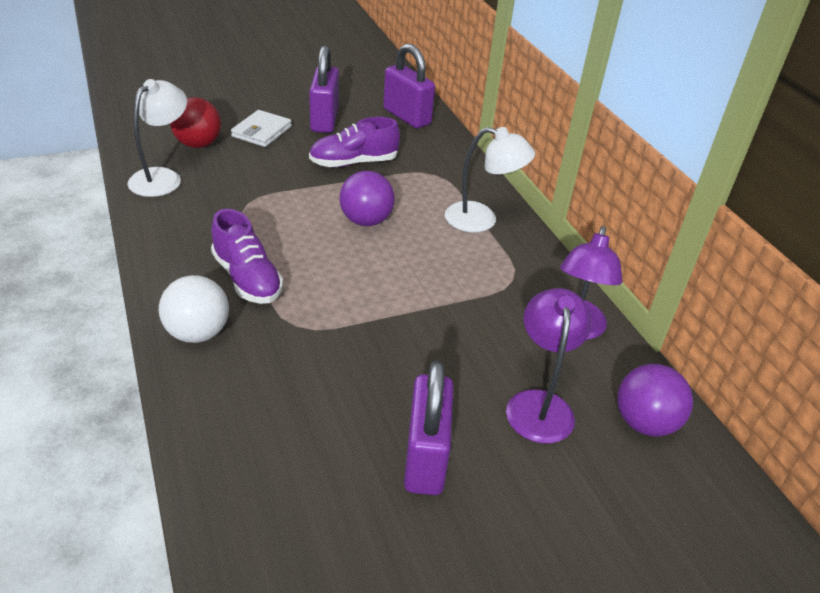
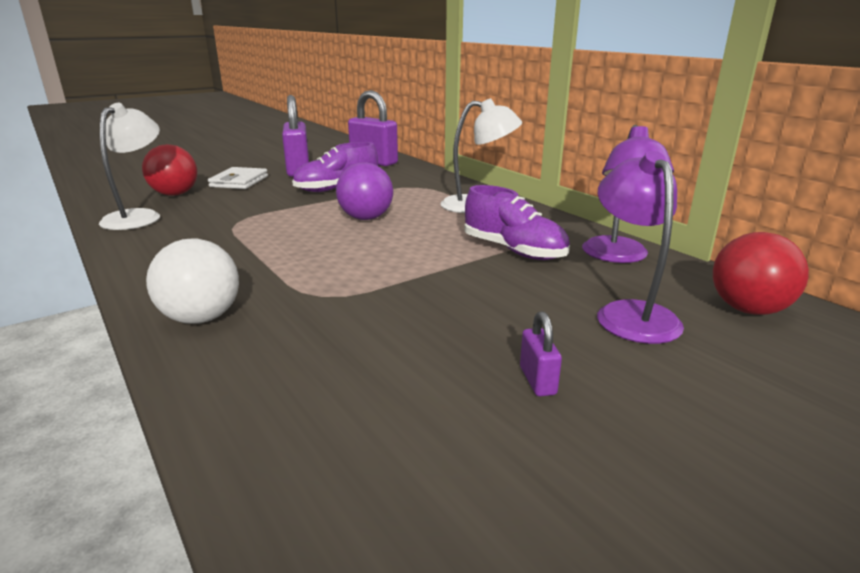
camera: 10 degrees left, 15 degrees down
purple shoe [211,209,283,304] -> purple shoe moved to [464,185,570,260]
purple padlock [404,360,453,495] -> purple padlock [520,311,562,396], size x0.46
purple ball [617,364,693,437] -> red ball [713,232,809,315]

